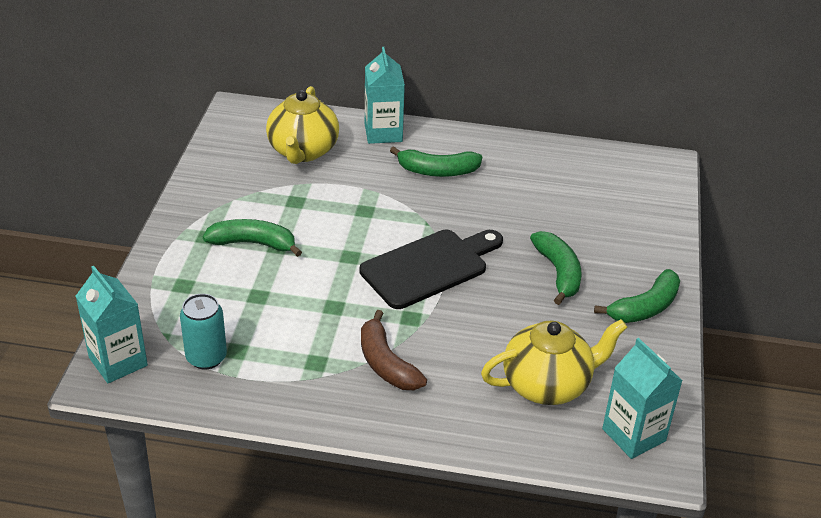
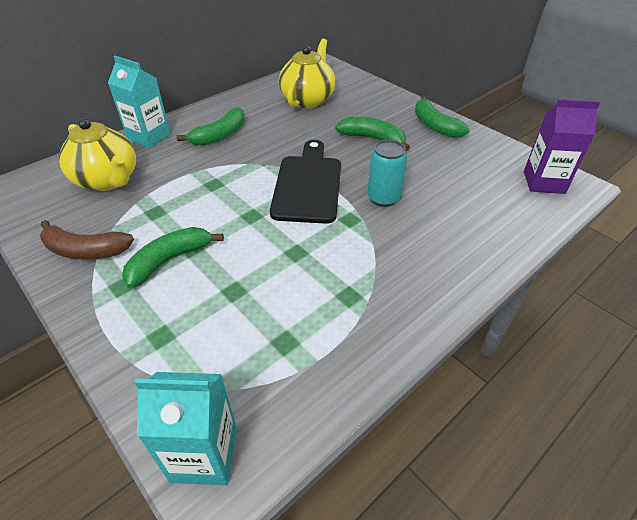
camera: 50 degrees left, 5 degrees up
turquoise can [180,294,227,370] -> turquoise can moved to [367,140,407,207]
brown banana [361,310,427,390] -> brown banana moved to [40,220,134,260]
yellow teapot [481,319,628,405] -> yellow teapot moved to [279,39,335,108]
green banana [594,269,680,323] -> green banana turned 150 degrees clockwise [415,96,470,138]
turquoise carton [602,338,683,459] -> purple carton [524,99,600,194]

